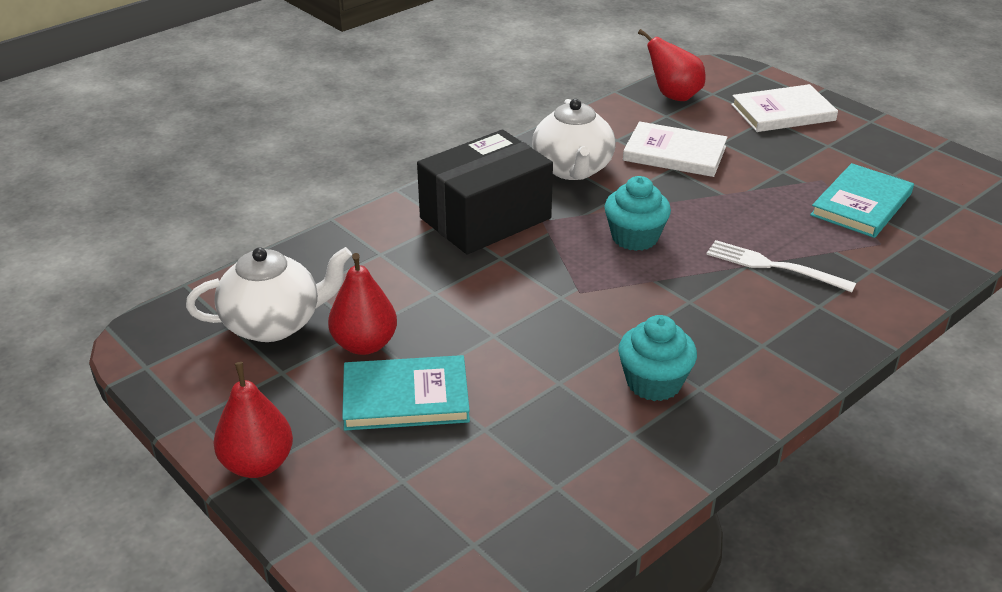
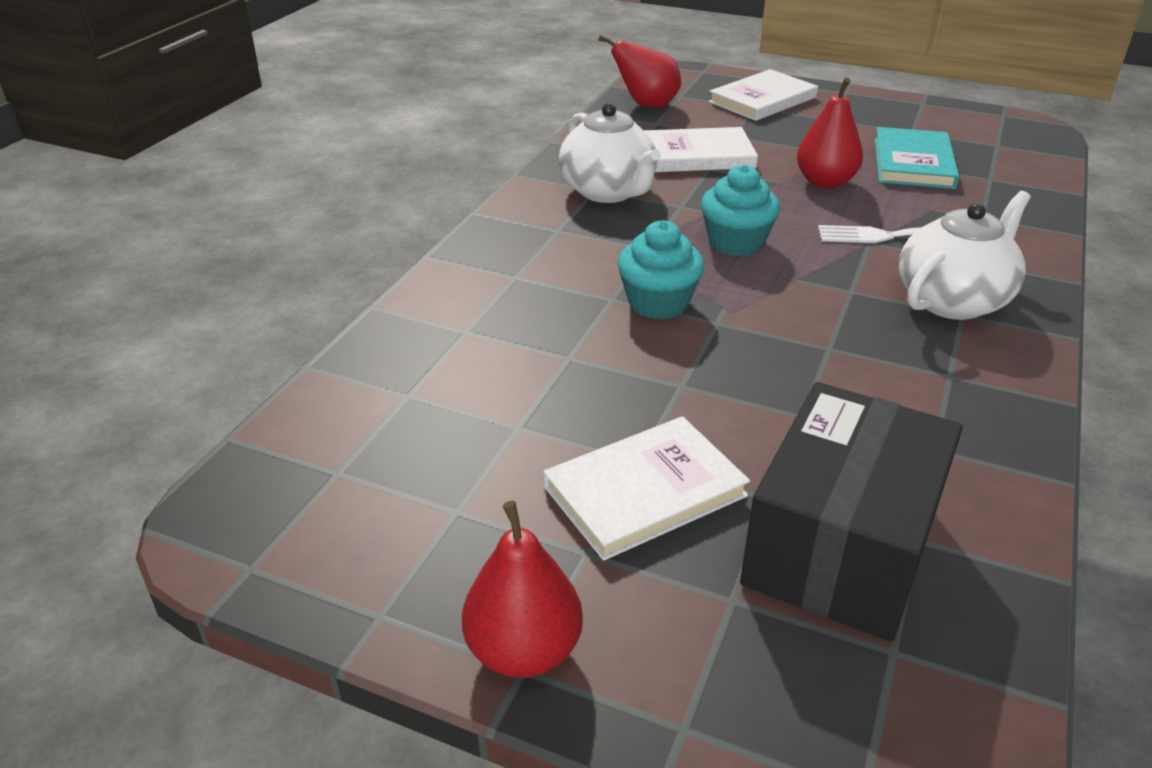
camera: 25 degrees left, 0 degrees up
white teapot [186,247,352,342] -> white teapot moved to [899,191,1031,320]
red pear [328,253,397,355] -> red pear moved to [797,78,863,189]
turquoise book [342,355,470,431] -> white book [543,416,750,561]
black box [417,130,553,254] -> black box moved to [740,382,963,642]
turquoise cupcake [618,315,697,401] -> turquoise cupcake moved to [618,220,704,320]

